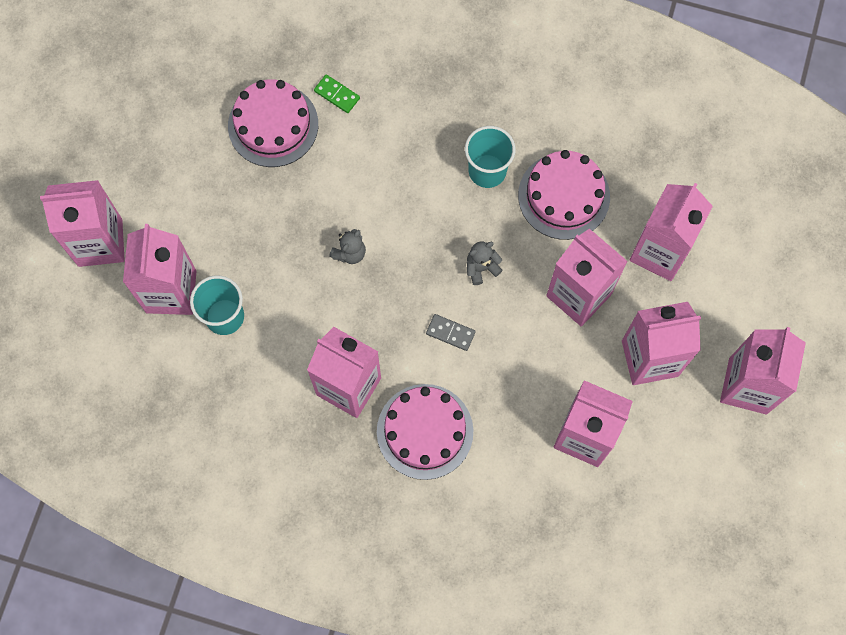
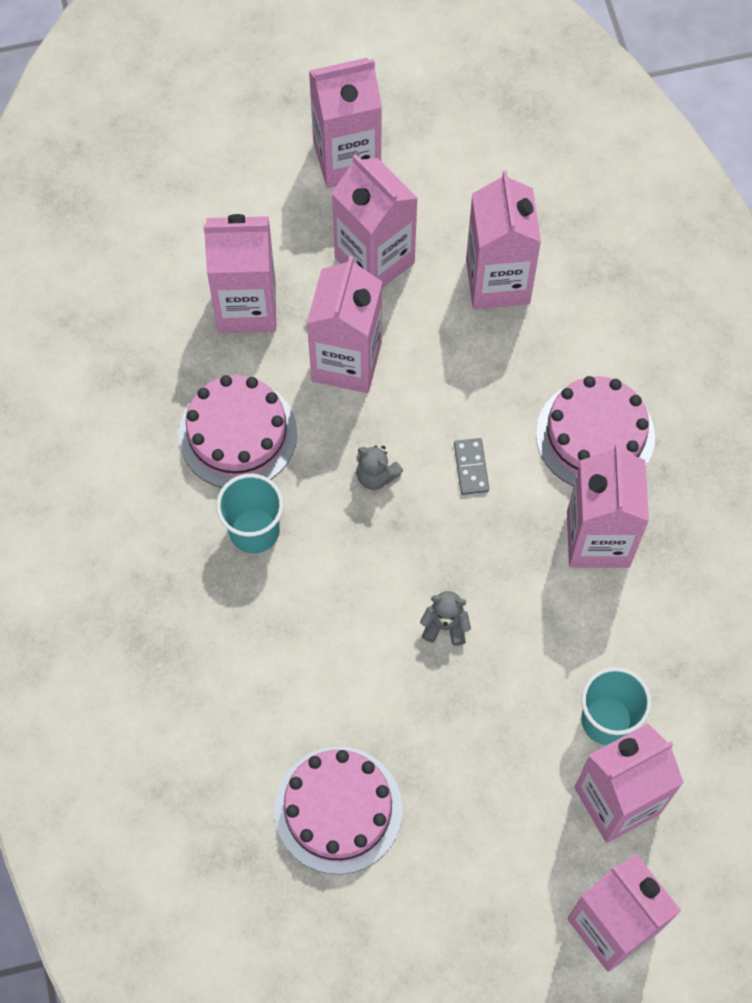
camera: 120 degrees left, 5 degrees down
green domino [314,74,360,113] -> none

